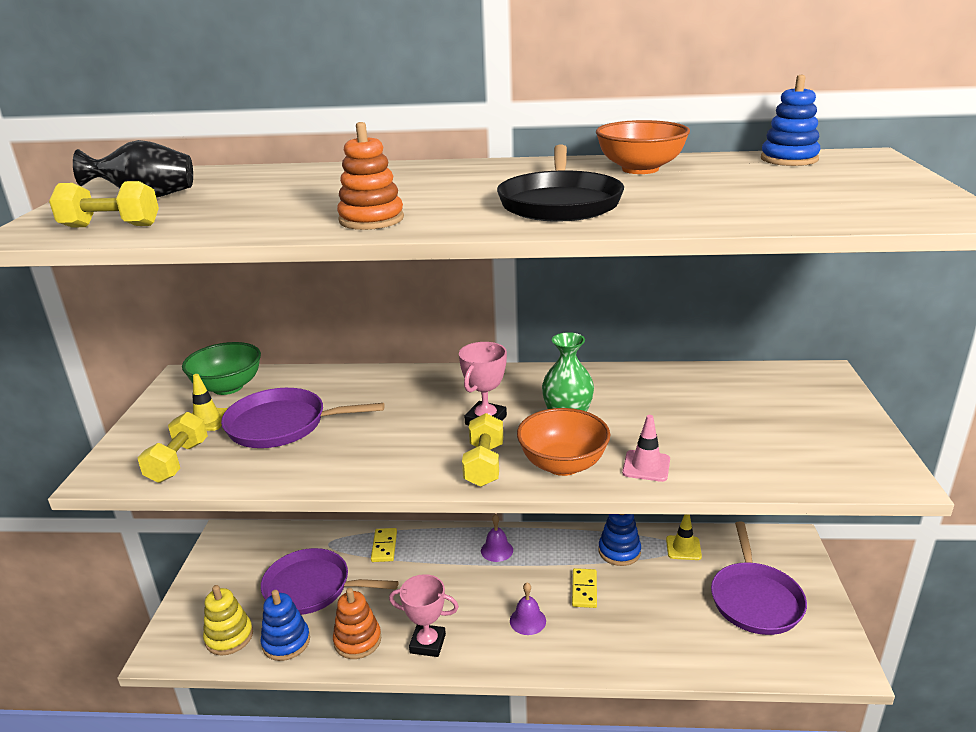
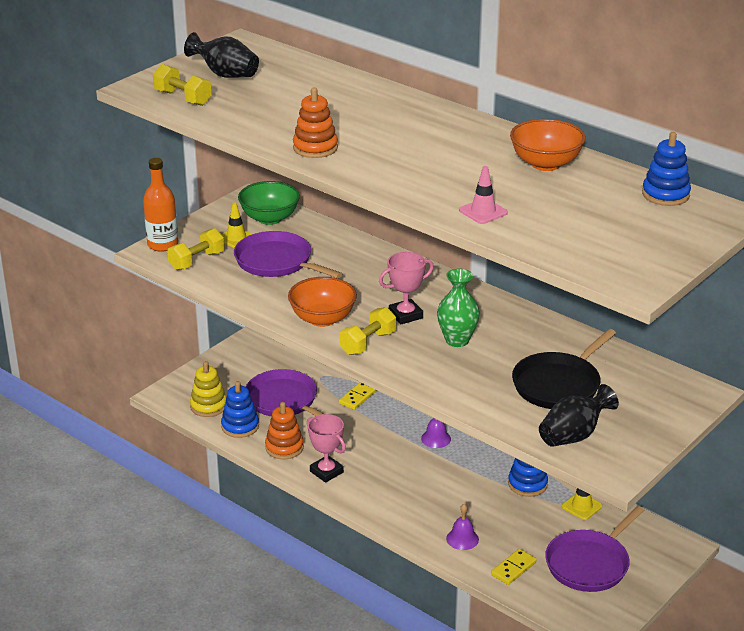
camera: 35 degrees right, 5 degrees up
black pan [497,145,624,222] -> black pan moved to [512,329,616,409]
purple bell [510,582,546,635] -> purple bell moved to [446,504,479,550]
orange bowl [517,408,610,476] -> orange bowl moved to [288,277,357,327]
yellow domino [572,568,597,608] -> yellow domino moved to [491,549,537,585]
pink traffic cone [622,415,670,482] -> pink traffic cone moved to [459,166,508,224]
none -> orange bottle [143,158,178,252]
none -> black vase [539,384,619,447]

